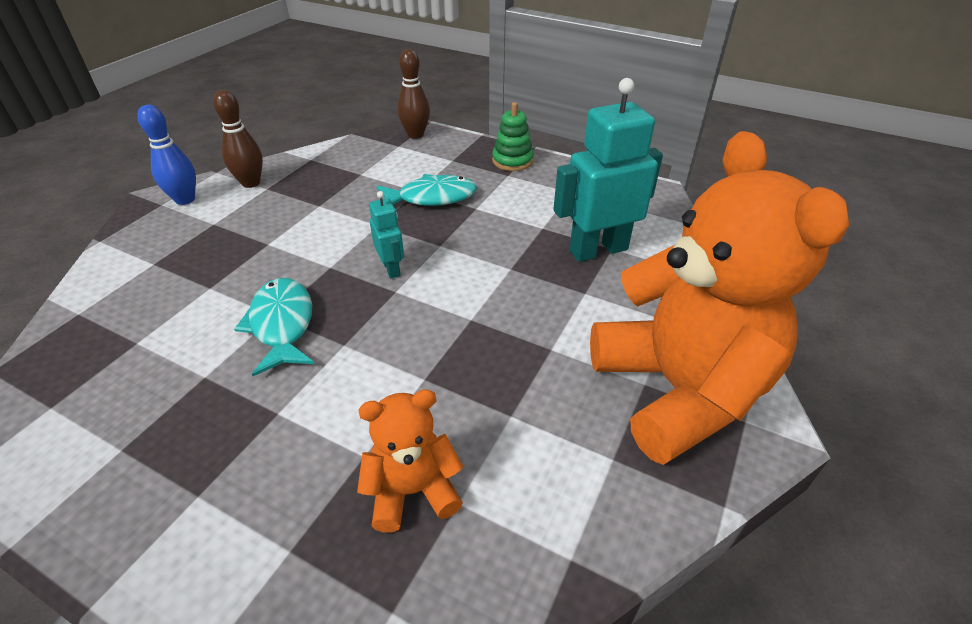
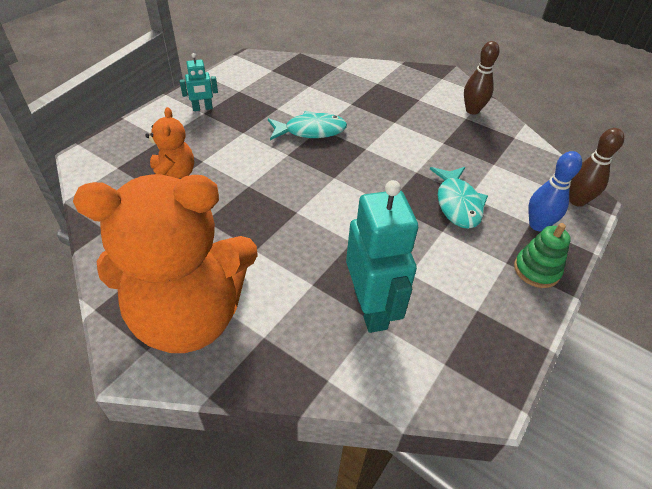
camera: 95 degrees right, 5 degrees up
blue bowling pin [137,105,196,205] -> blue bowling pin moved to [528,151,582,231]
turquoise robot [369,191,404,278] -> turquoise robot moved to [179,53,218,111]

